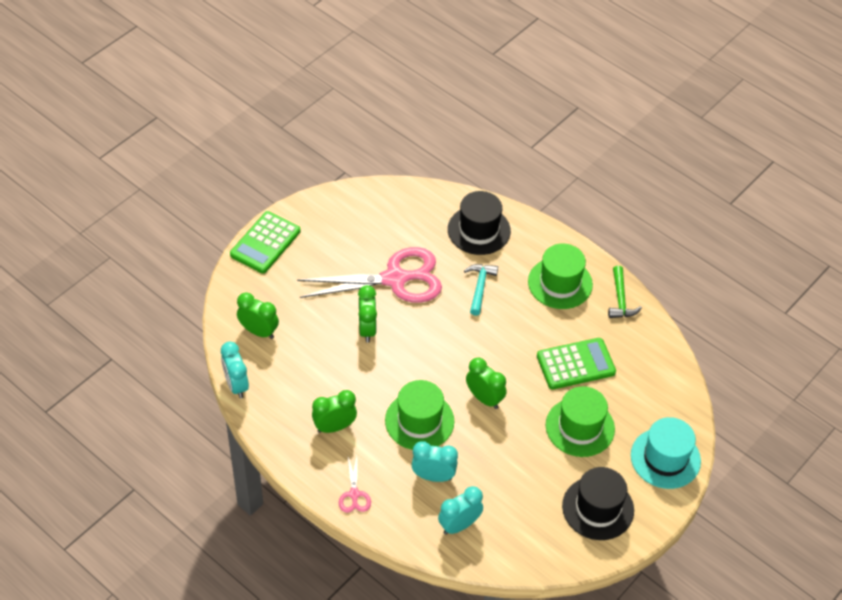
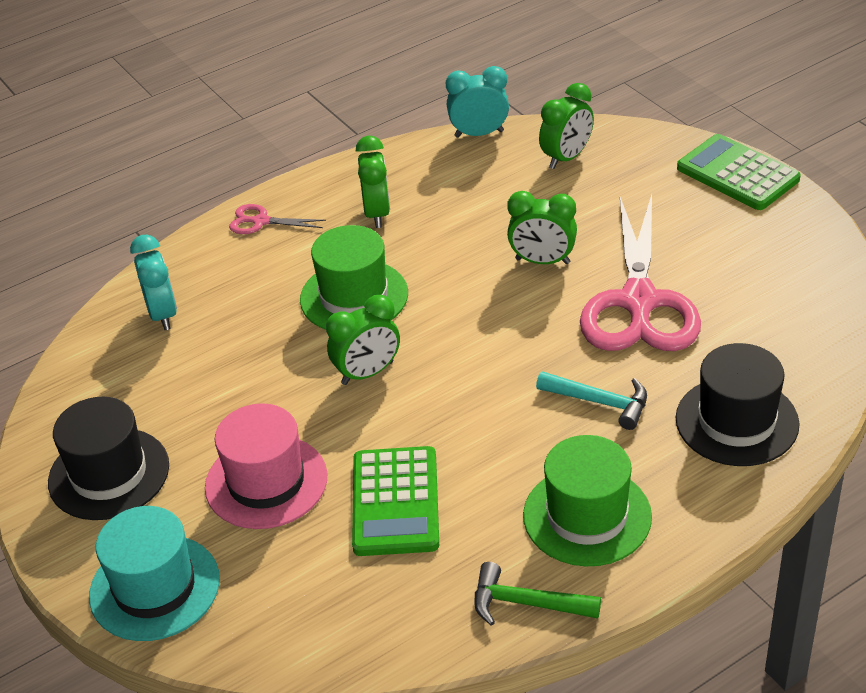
camera: 110 degrees right, 10 degrees down
turquoise clock [412,441,458,482] -> none
green hat [546,386,615,457] -> pink hat [205,403,327,529]

